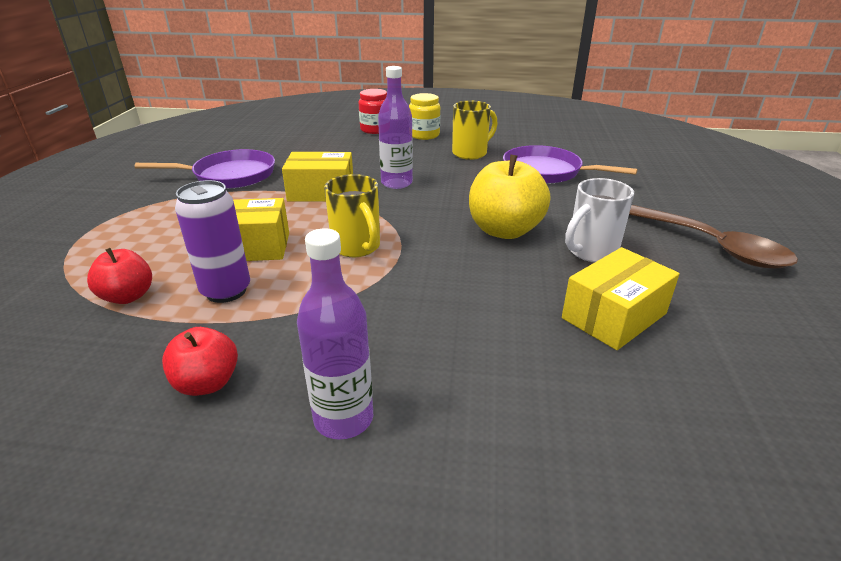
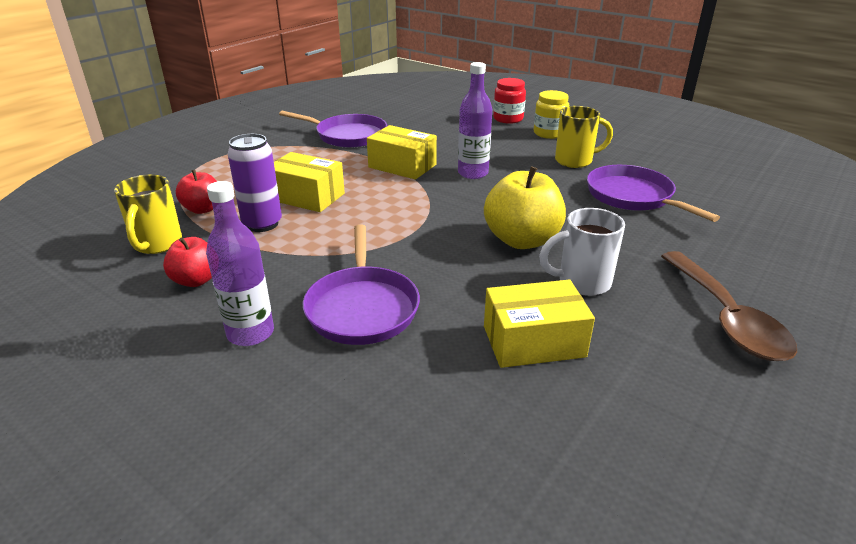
camera: 30 degrees right, 0 degrees up
yellow mug [324,174,380,257] -> yellow mug moved to [114,174,182,254]
none -> purple pan [303,224,420,345]

